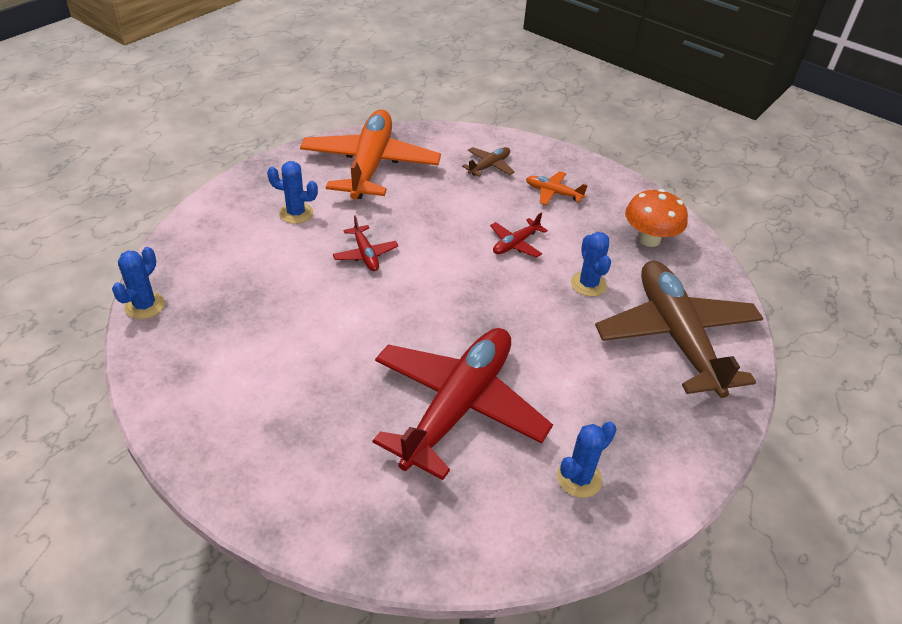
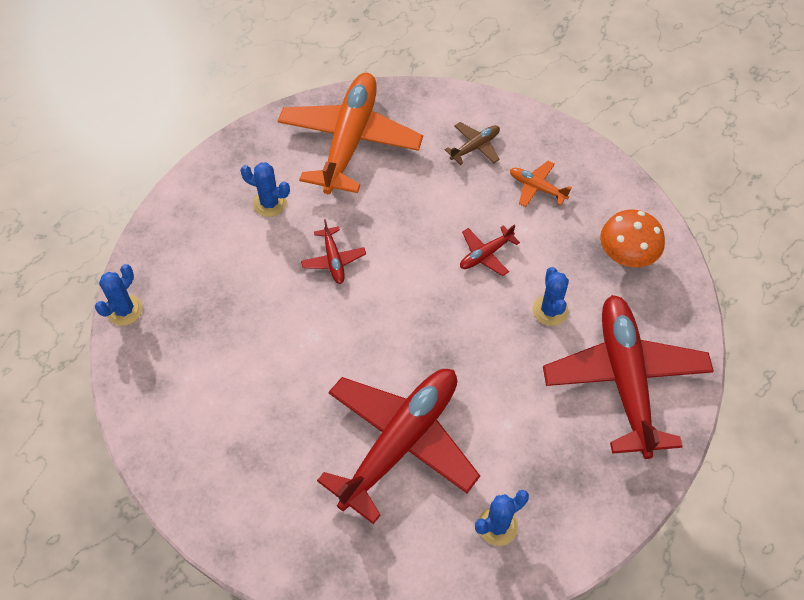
camera: 10 degrees right, 15 degrees up
brown plane [595,261,764,398] -> red plane [543,295,714,459]

